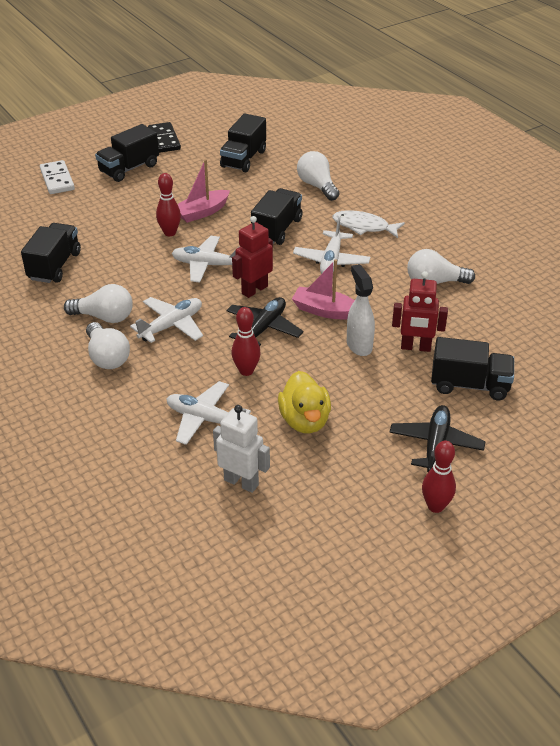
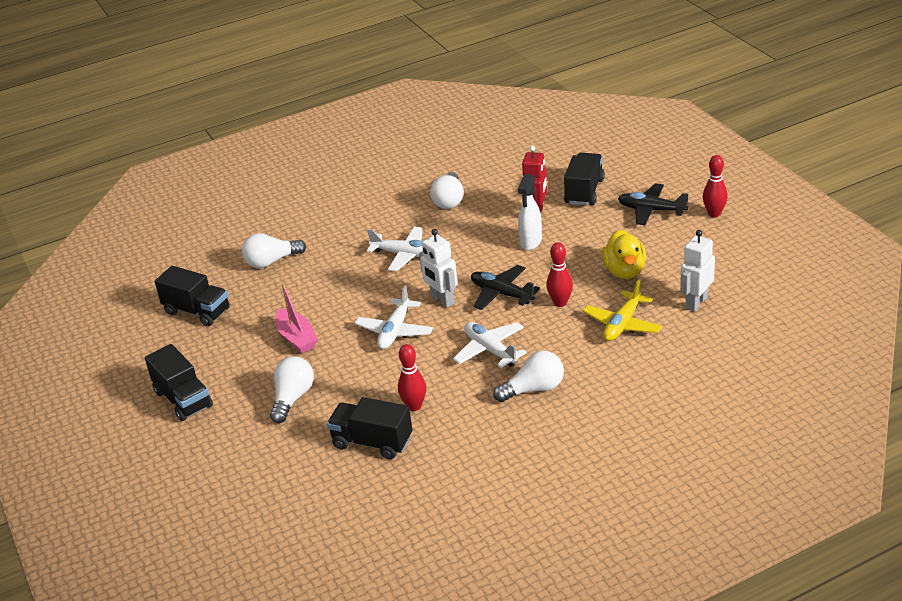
camera: 80 degrees left, 5 degrees down
white domino [40,160,75,194] -> none
white light bulb [64,284,133,323] -> white light bulb moved to [270,356,314,423]
black domino [148,122,181,153] -> none
red bowling pin [156,173,181,236] -> red bowling pin moved to [398,344,426,411]
white plane [166,381,251,445] -> yellow plane [583,279,662,341]
red robot [232,216,273,298] -> white robot [419,229,458,308]
black truck [251,188,302,245] -> none
yellow duck [278,371,331,434] -> yellow duck turned 90 degrees clockwise [602,230,646,279]
pink boat [292,259,355,320] -> none
white fish [333,210,405,238] -> none
white spray bottle [347,264,375,356] -> white spray bottle turned 60 degrees counterclockwise [518,174,542,250]

